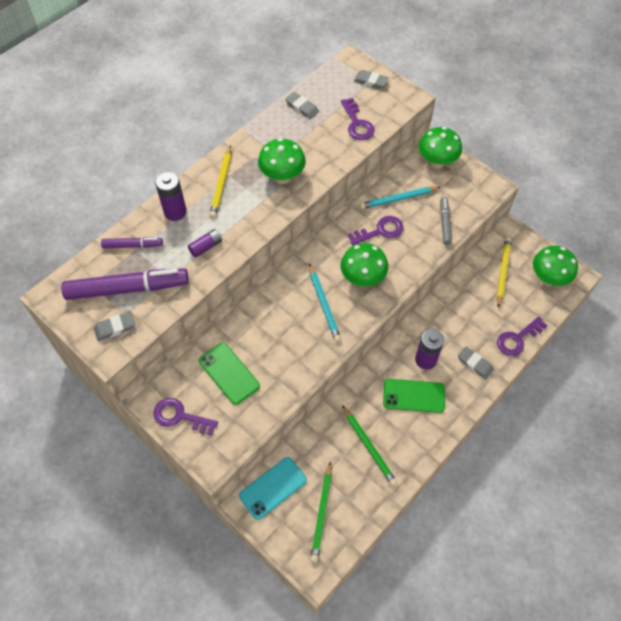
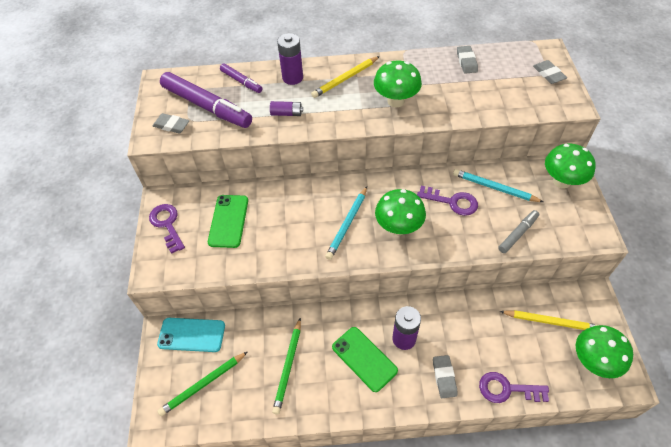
camera: 45 degrees right, 5 degrees down
purple key [341,98,375,140] -> none
yellow pencil [497,237,511,308] -> yellow pencil turned 45 degrees clockwise [499,310,598,330]

